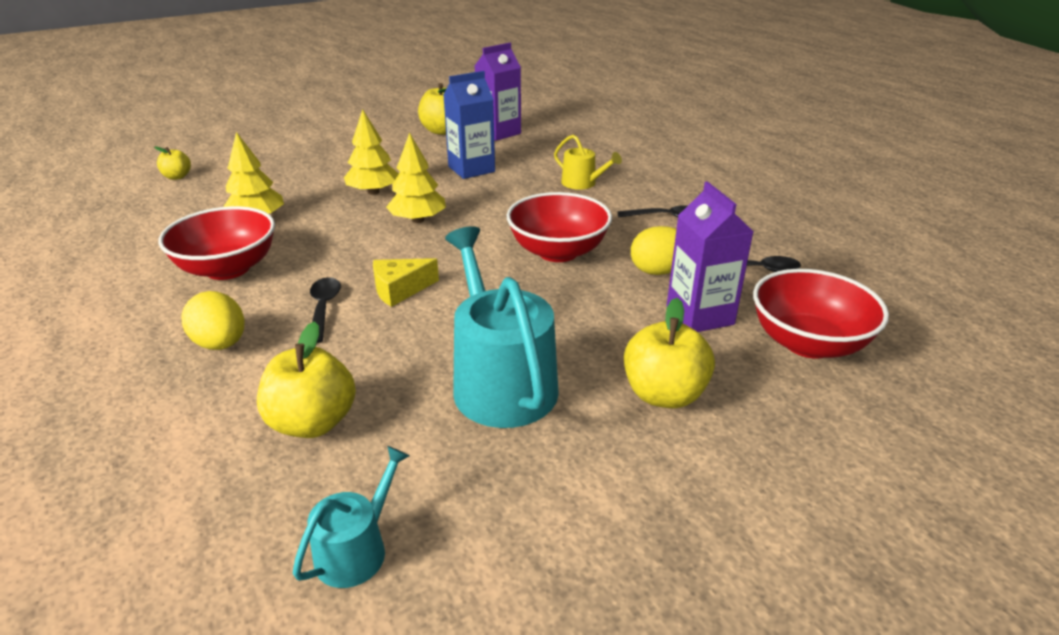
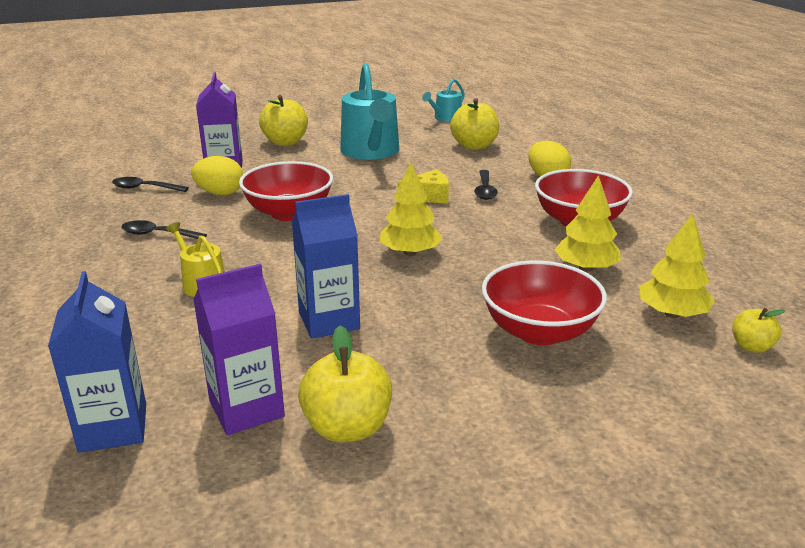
camera: 170 degrees left, 5 degrees down
yellow tree [344,109,399,195] -> yellow tree moved to [639,214,715,318]
red bowl [753,269,889,359] -> red bowl moved to [482,260,607,346]
none -> blue carton [48,271,146,453]

